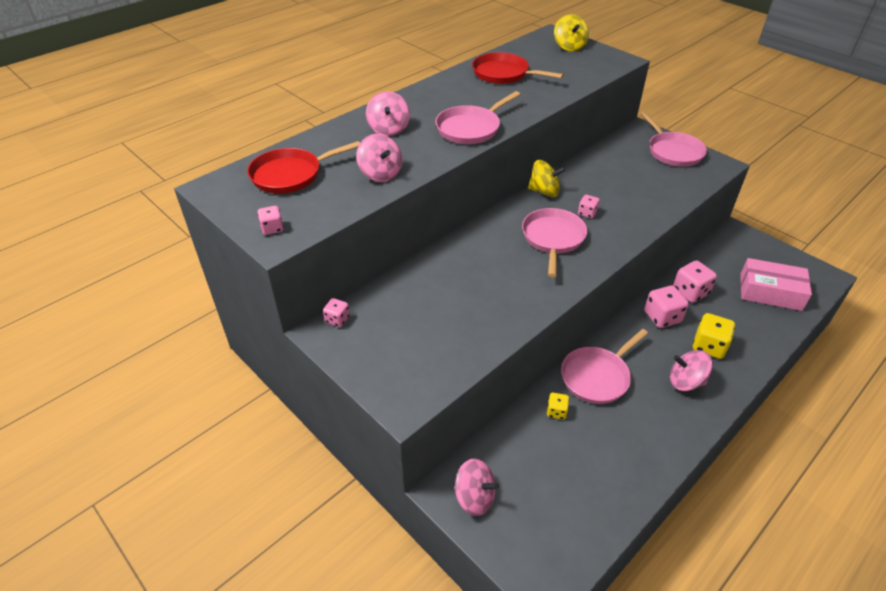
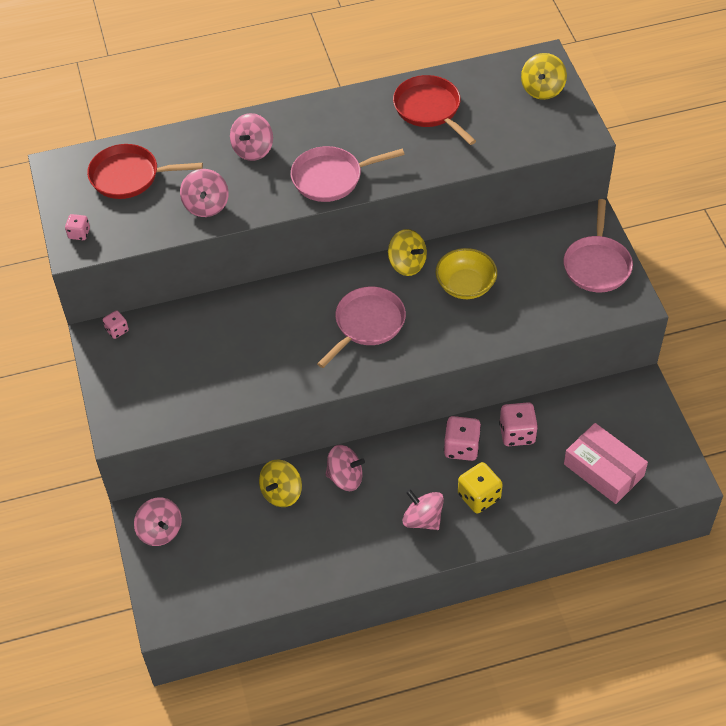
camera: 30 degrees right, 10 degrees up
yellow dice [547,393,570,420] -> yellow spinning top [259,459,302,507]
pink pan [561,329,648,404] -> pink spinning top [325,445,365,491]
pink dice [578,195,600,219] -> none
none -> yellow bowl [436,248,497,299]

